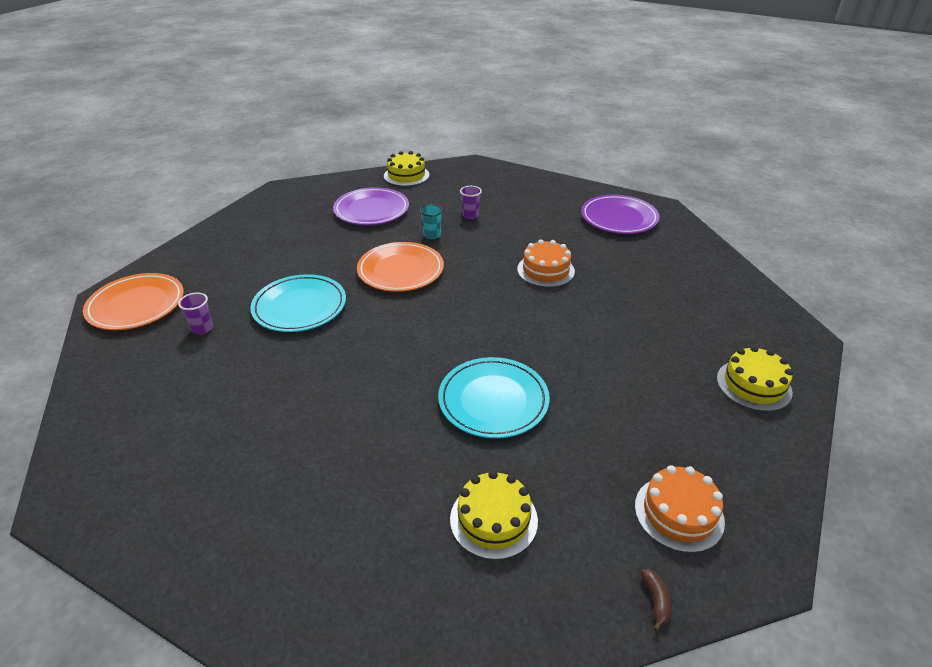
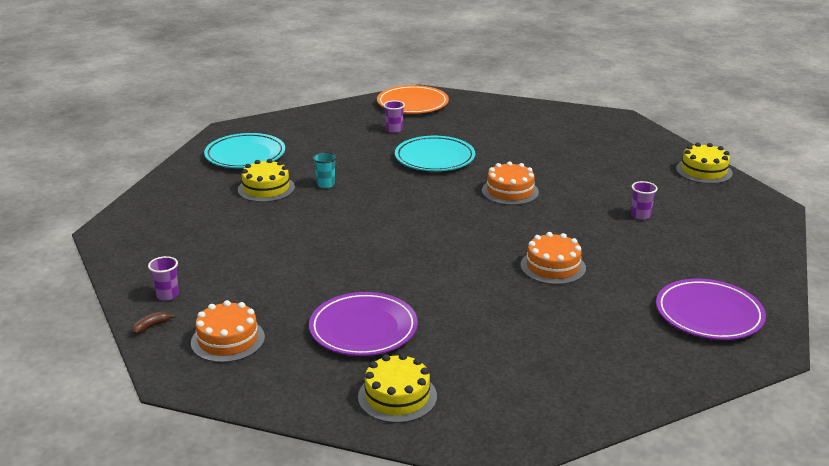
camera: 80 degrees right, 10 degrees down
purple plate [333,187,409,225] -> purple plate moved to [309,292,418,356]
orange plate [357,242,444,292] -> orange cake [482,161,539,205]
turquoise cup [420,204,443,239] -> turquoise cup moved to [313,152,337,188]
turquoise plate [438,357,550,438] -> turquoise plate moved to [204,133,285,168]
yellow cake [450,470,538,560] -> yellow cake moved to [238,159,295,202]
brown banana [641,569,671,632] -> brown banana turned 150 degrees clockwise [132,311,176,334]
none -> purple cup [148,256,179,301]

